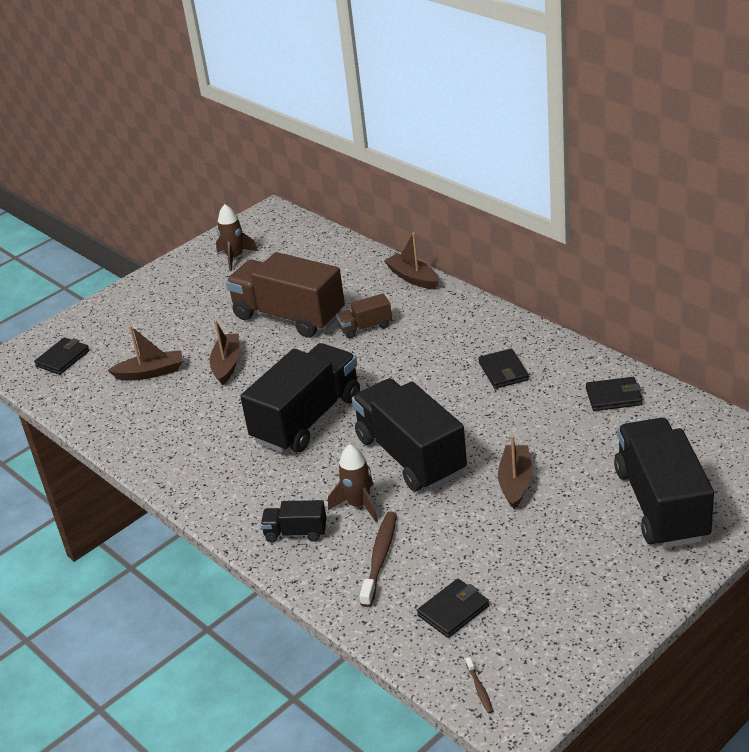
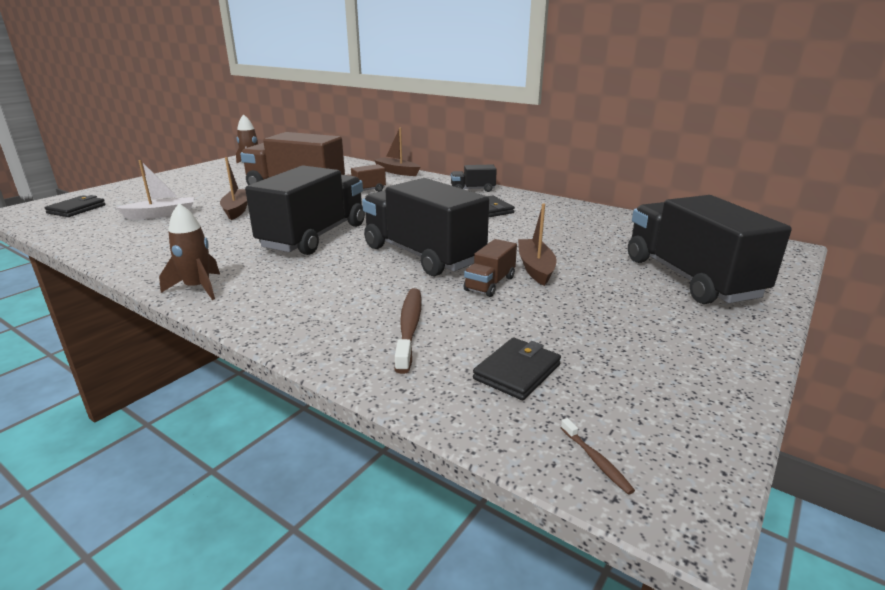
camera: 15 degrees left, 10 degrees down
brown boat [107,326,183,381] -> white boat [116,160,194,219]
black truck [261,500,327,542] -> black truck moved to [451,164,497,192]
brown rocket [328,444,378,522] -> brown rocket moved to [159,203,220,300]
black wallet [586,377,643,411] -> none
none -> brown truck [464,239,517,297]

